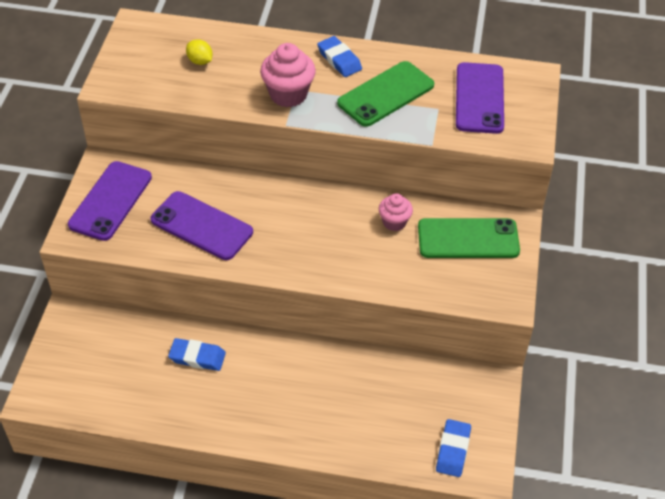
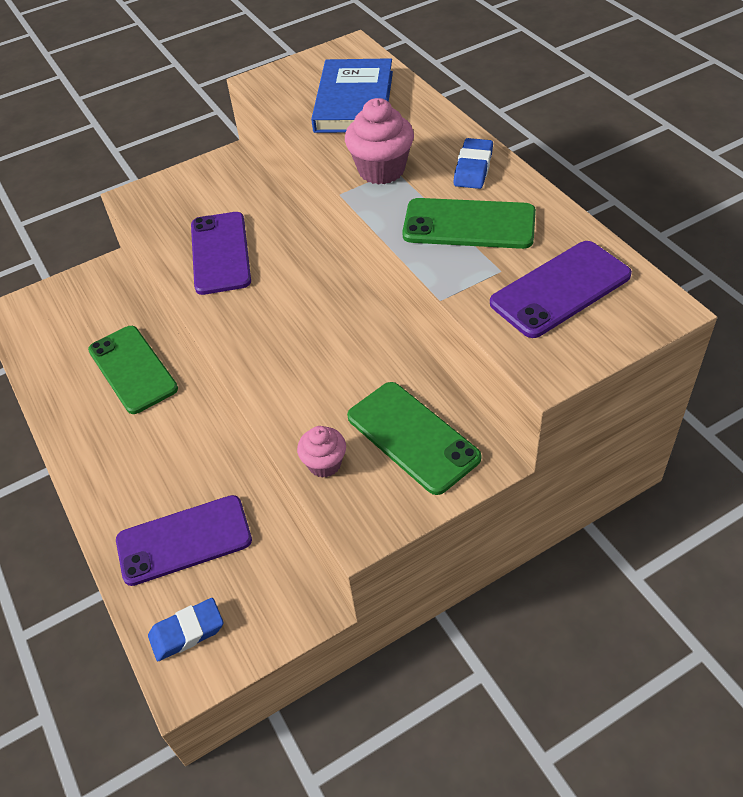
camera: 55 degrees right, 0 degrees up
purple phone [68,161,152,241] -> purple phone moved to [116,495,252,586]
blue eraser [168,338,226,371] -> green phone [88,326,178,414]
yellow lemon [186,39,212,65] -> blue book [311,58,393,133]
pink cupcake [379,193,413,231] -> pink cupcake moved to [297,426,346,478]

